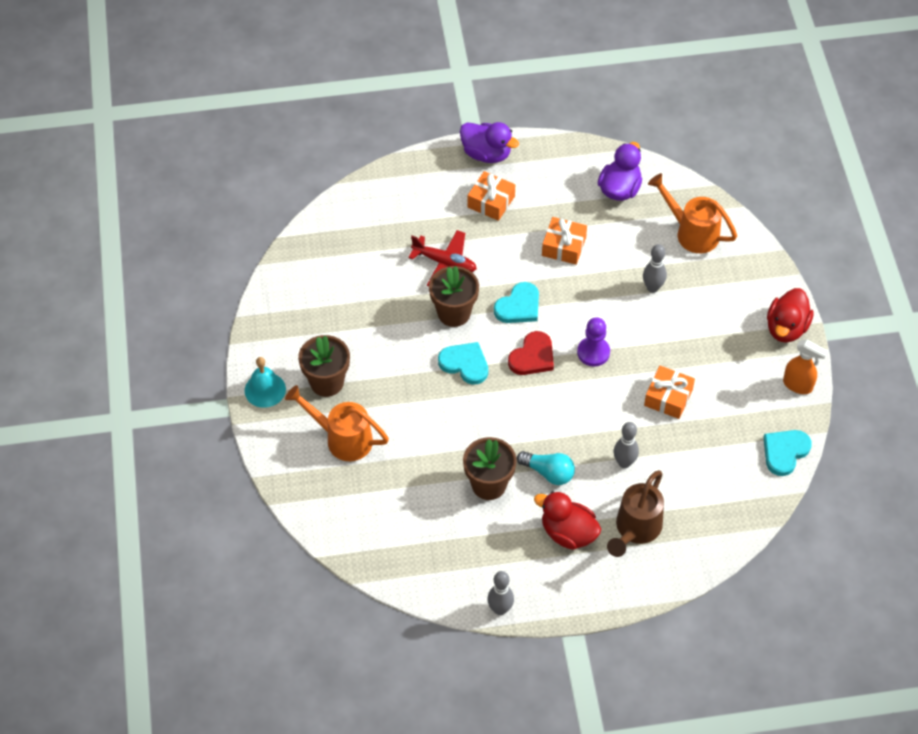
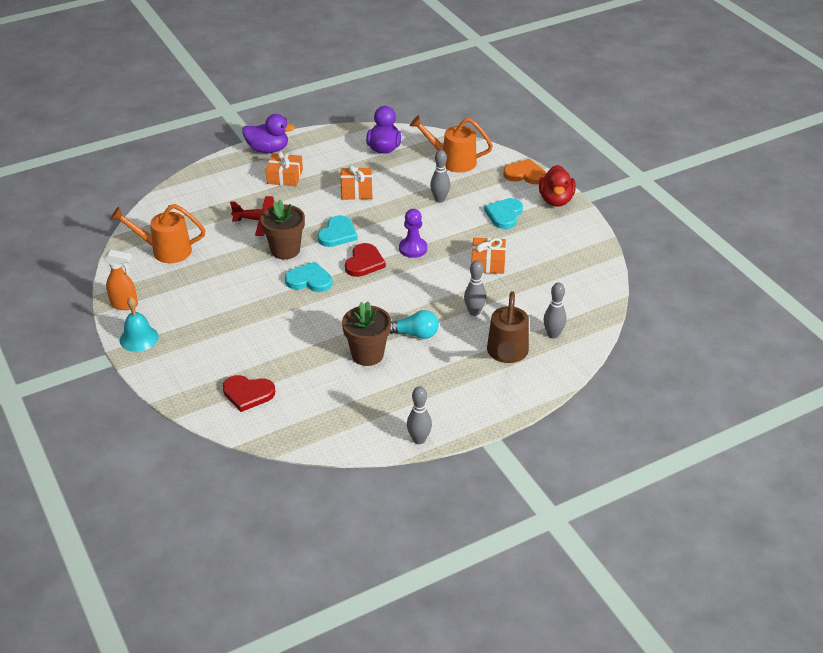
camera: 20 degrees left, 15 degrees down
orange watering can [285,385,389,461] -> orange watering can moved to [110,204,206,263]
brown flower pot [298,335,350,397] -> none
red duck [534,491,601,550] -> none
turquoise heart [763,430,812,476] -> turquoise heart moved to [484,198,523,229]
orange spray bottle [783,339,828,394] -> orange spray bottle moved to [104,250,138,310]
none -> red heart [223,375,275,412]
none -> orange heart [503,159,546,184]
none -> grey bowling pin [543,283,567,339]

